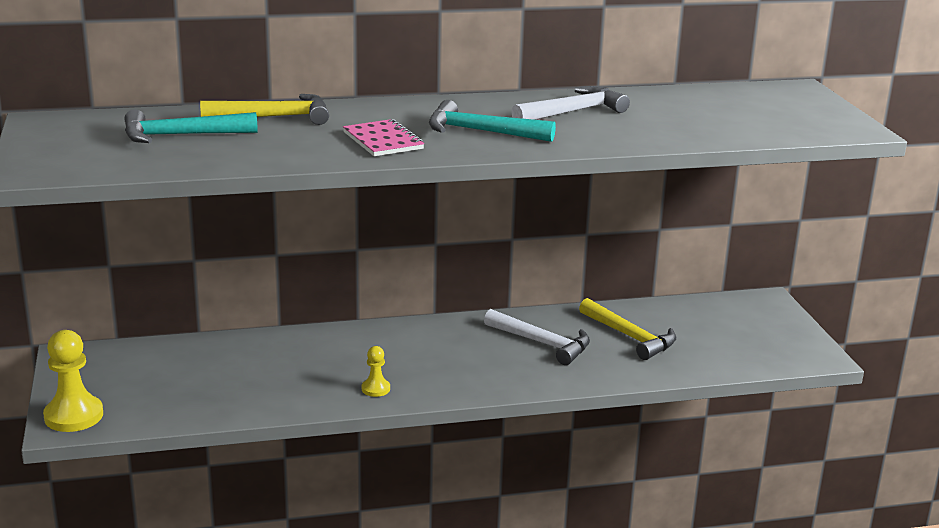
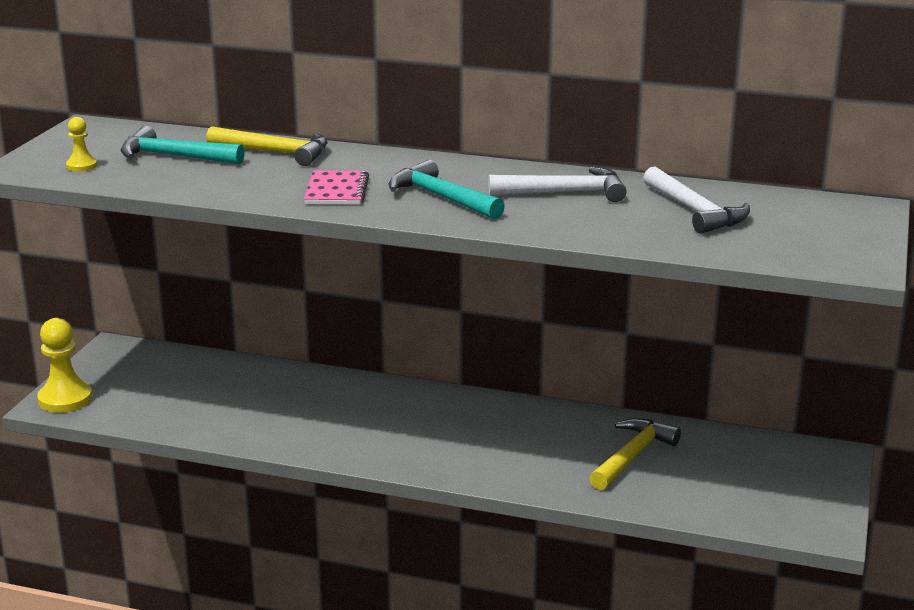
camera: 30 degrees right, 0 degrees up
yellow pawn [362,346,390,397] -> yellow pawn moved to [66,117,97,172]
white hammer [484,309,590,365] -> white hammer moved to [643,167,750,234]
yellow hammer [579,298,676,360] -> yellow hammer turned 135 degrees counterclockwise [589,418,681,490]

